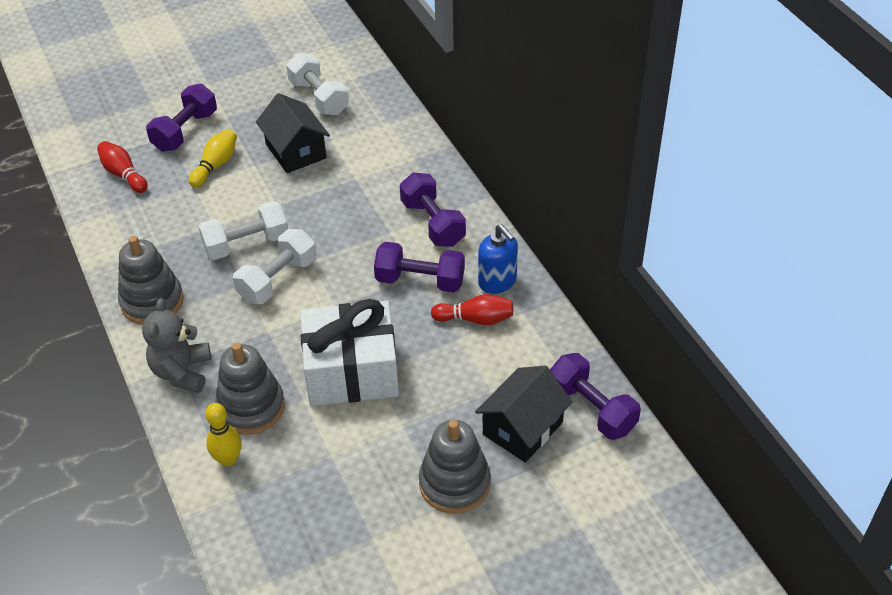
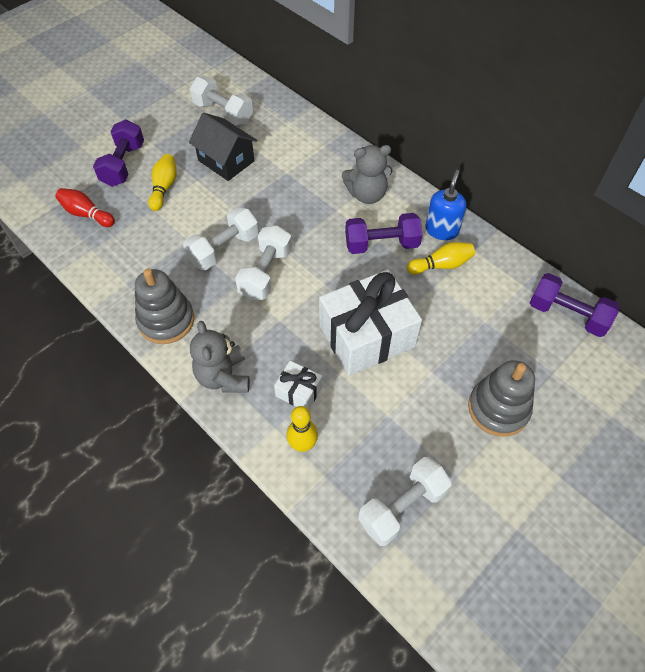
camera: 20 degrees left, 10 degrees up
grey stacking toy [215,343,285,435] -> white gift [274,361,322,410]
purple dumbbell [400,172,466,247] -> grey teddy bear [342,145,392,204]
red bowling pin [431,294,513,325] -> yellow bowling pin [407,242,475,275]
black house [475,366,573,463] -> none
blue soap dispenser [478,224,518,294] -> blue soap dispenser turned 105 degrees counterclockwise [425,170,466,240]
none -> white dumbbell [358,457,452,546]

